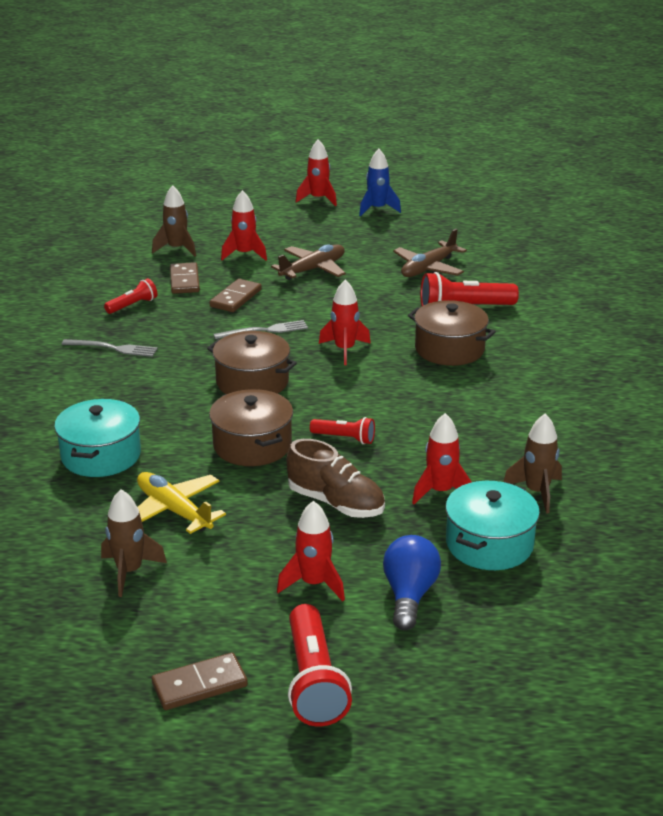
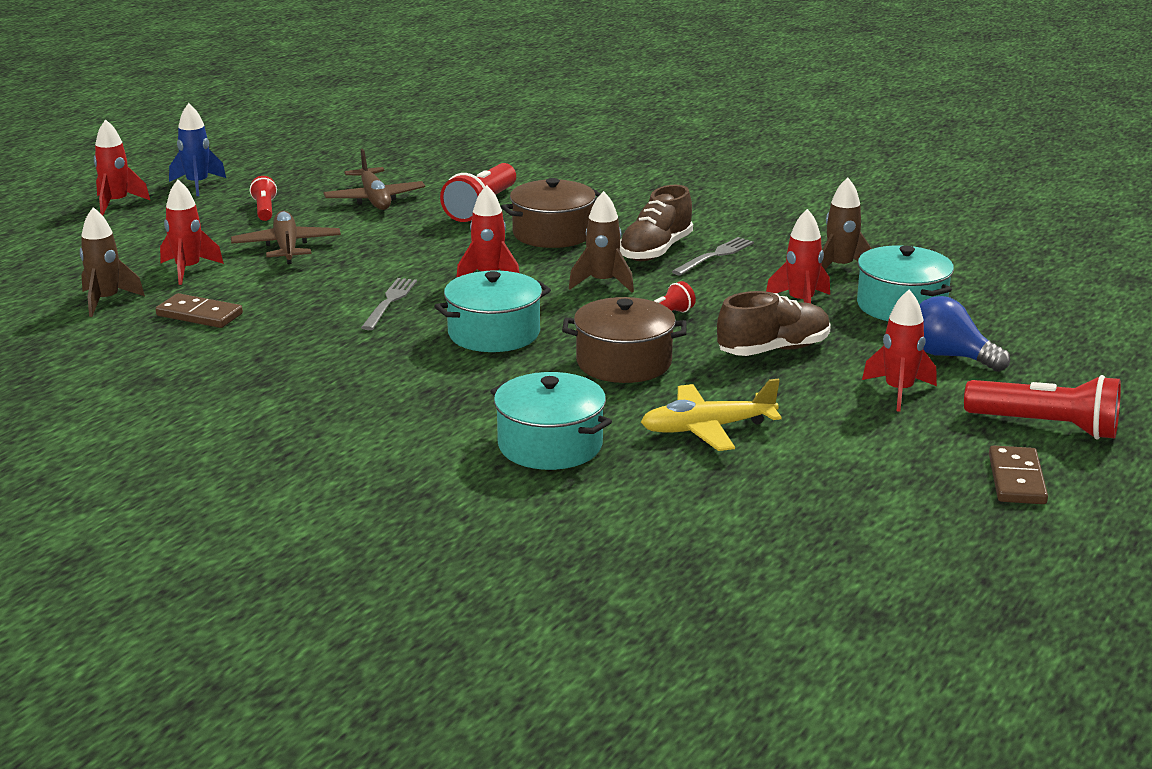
camera: 60 degrees left, 5 degrees down
grey fork [61,339,158,357] -> grey fork moved to [672,237,754,276]
brown rocket [101,489,167,597] -> brown rocket moved to [569,191,634,292]
red flashlight [104,278,158,314] -> red flashlight moved to [250,176,277,221]
brown pot [207,331,297,394] -> turquoise pot [434,270,551,352]
brown domino [209,279,262,312] -> none
none -> brown shoe [620,184,693,261]

